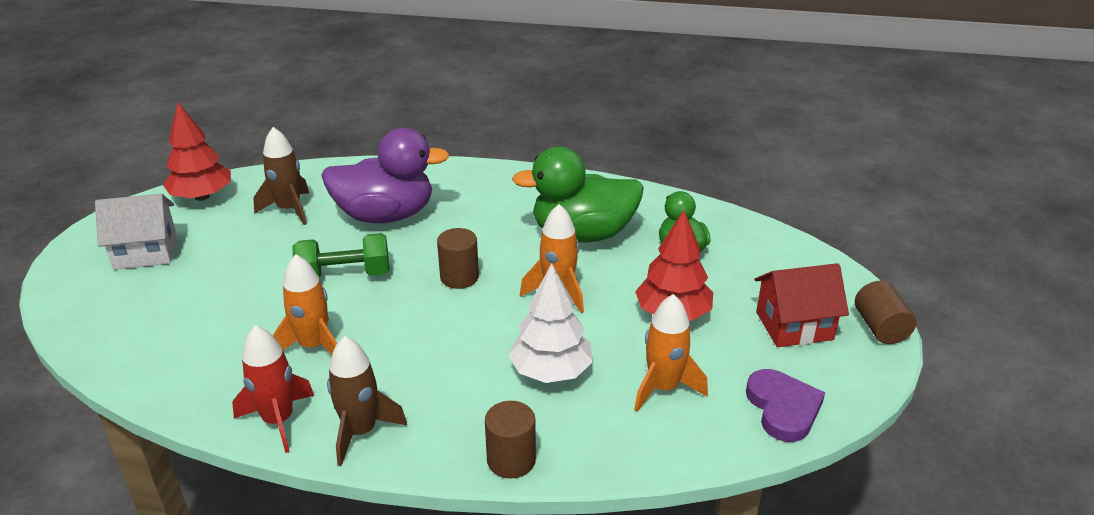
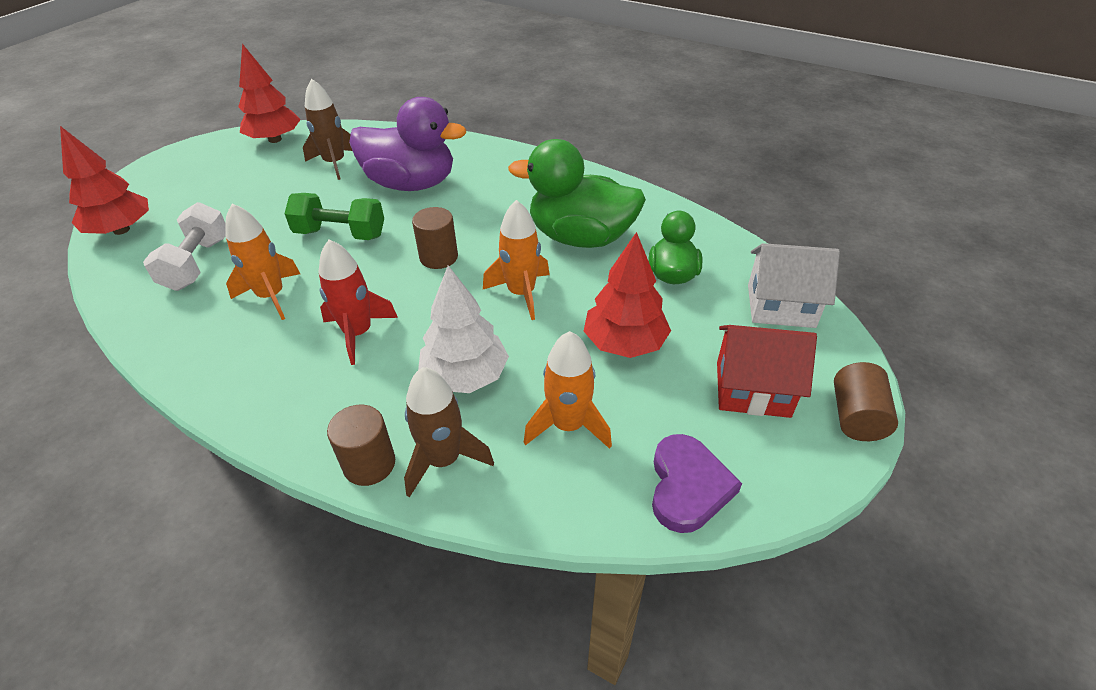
camera: 20 degrees right, 10 degrees up
white house [95,193,177,270] -> white house moved to [748,243,840,328]
red rocket [232,325,314,453] -> red rocket moved to [319,240,398,365]
brown rocket [327,336,407,466] -> brown rocket moved to [404,367,494,498]
none -> red tree [60,126,149,235]
none -> white dumbbell [143,202,226,291]

